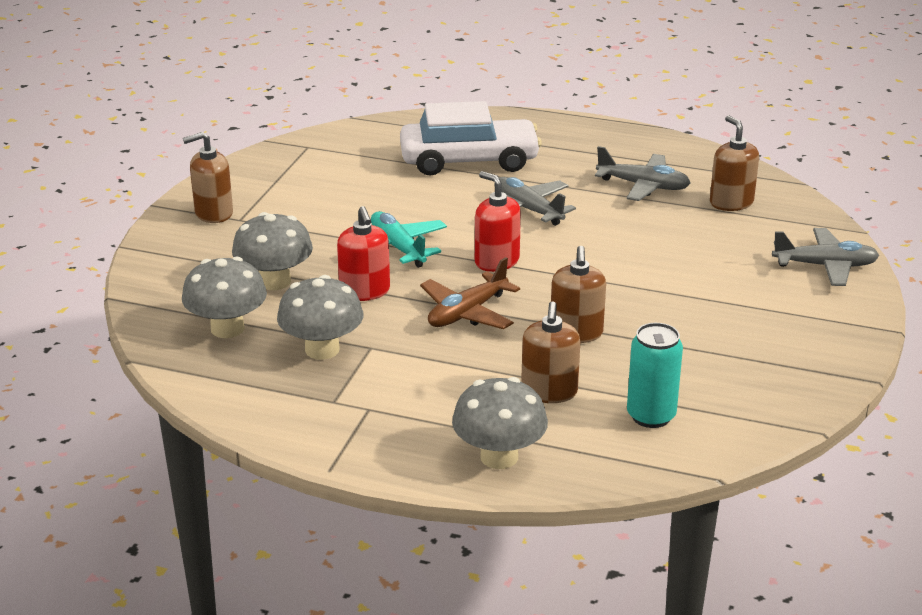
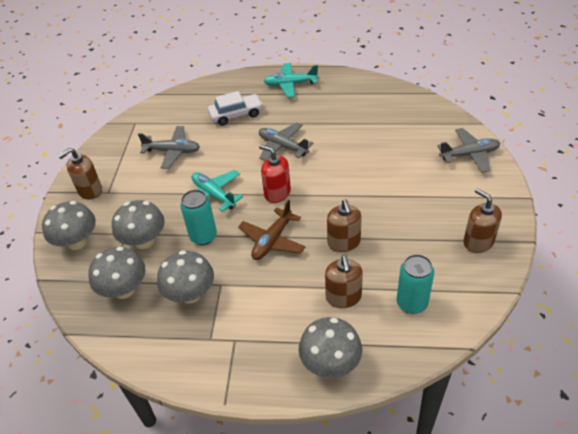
camera: 10 degrees left, 15 degrees up
red soap dispenser [337,206,390,301] -> turquoise can [180,190,217,245]
white car [400,101,542,176] -> white car [208,91,263,126], size x0.64
grey plane [595,146,691,201] -> grey plane moved to [138,126,200,169]
brown soap dispenser [710,116,759,211] -> brown soap dispenser moved to [463,188,502,253]
none -> grey mushroom [42,201,96,250]
none -> turquoise plane [264,63,319,98]

